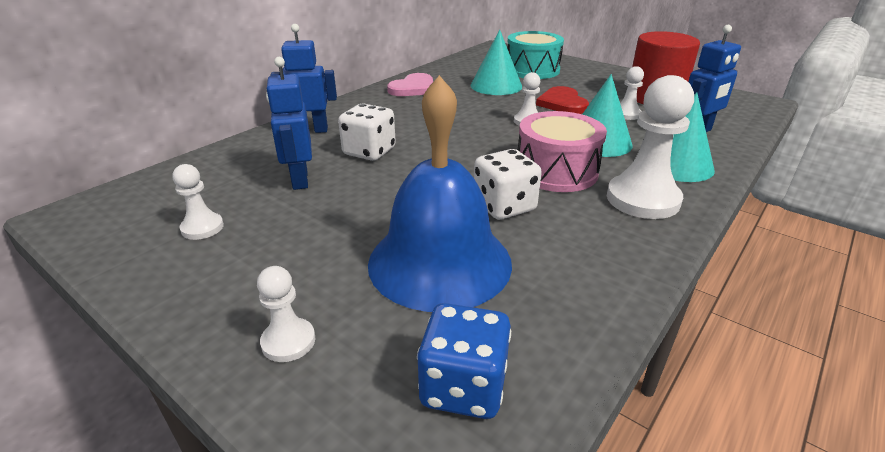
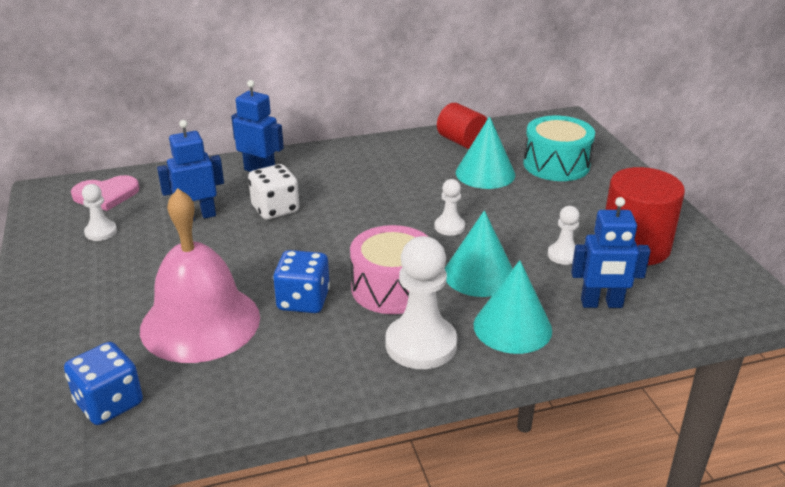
camera: 35 degrees right, 0 degrees up
white pawn [257,266,315,362] -> none
blue robot [266,57,312,190] -> blue robot turned 45 degrees clockwise [157,120,224,221]
blue bell [368,75,512,312] -> pink bell [140,188,260,363]
pink heart [387,73,433,96] -> pink heart moved to [71,175,139,211]
white dice [474,149,542,220] -> blue dice [273,250,330,313]
red heart [536,86,589,114] -> none
none -> red cylinder [437,103,487,149]

